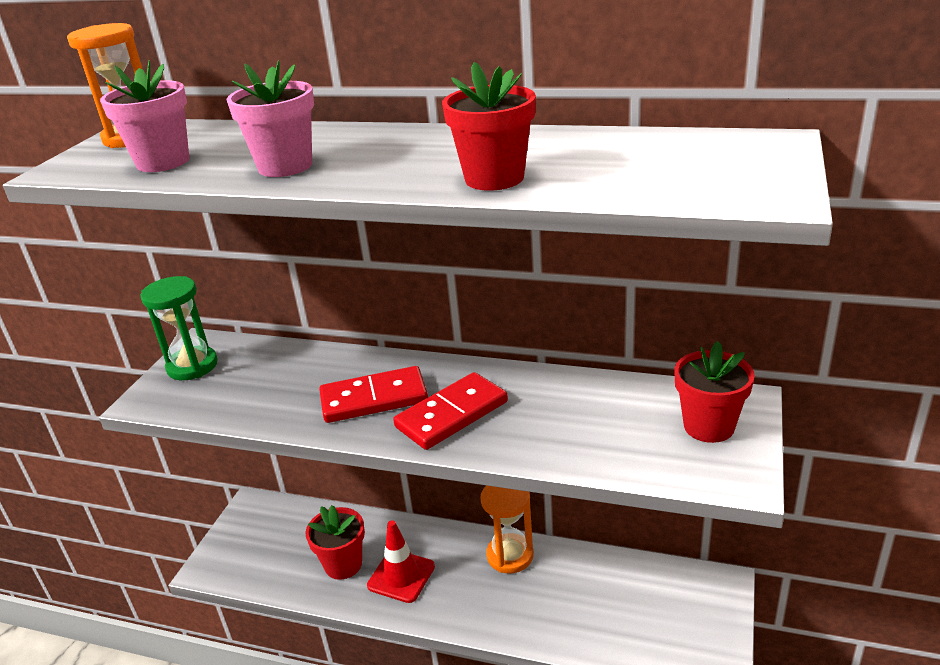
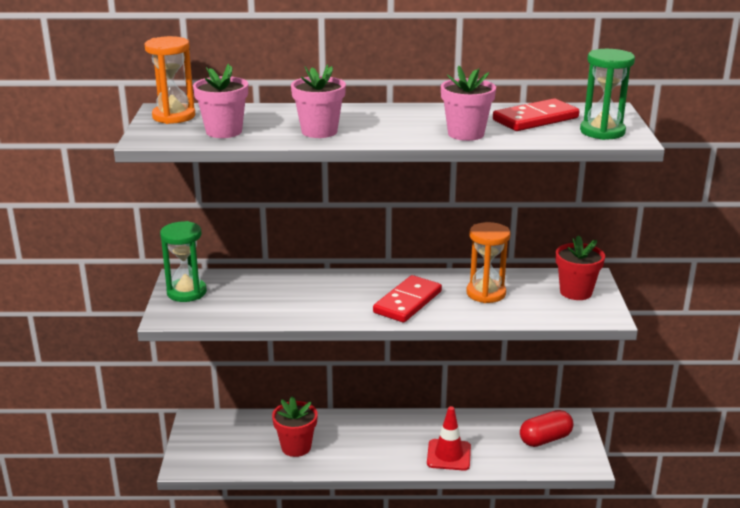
camera: 20 degrees left, 5 degrees down
red domino [319,366,428,423] -> red domino moved to [493,98,579,131]
red traffic cone [367,520,435,603] -> red traffic cone moved to [427,406,471,471]
red flower pot [442,62,536,191] -> pink flower pot [441,66,496,141]
orange hourglass [481,485,534,573] -> orange hourglass moved to [466,222,511,303]
none -> red capsule [520,410,573,447]
none -> green hourglass [580,49,635,140]

